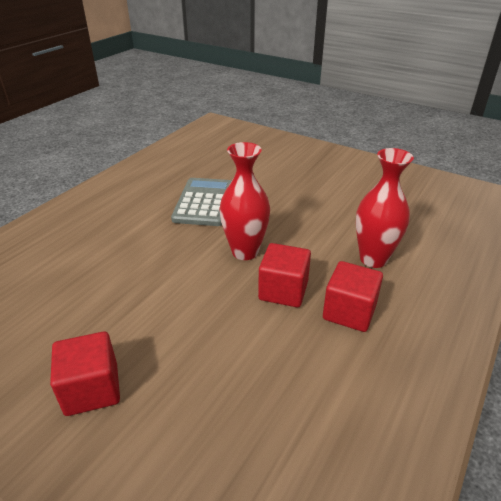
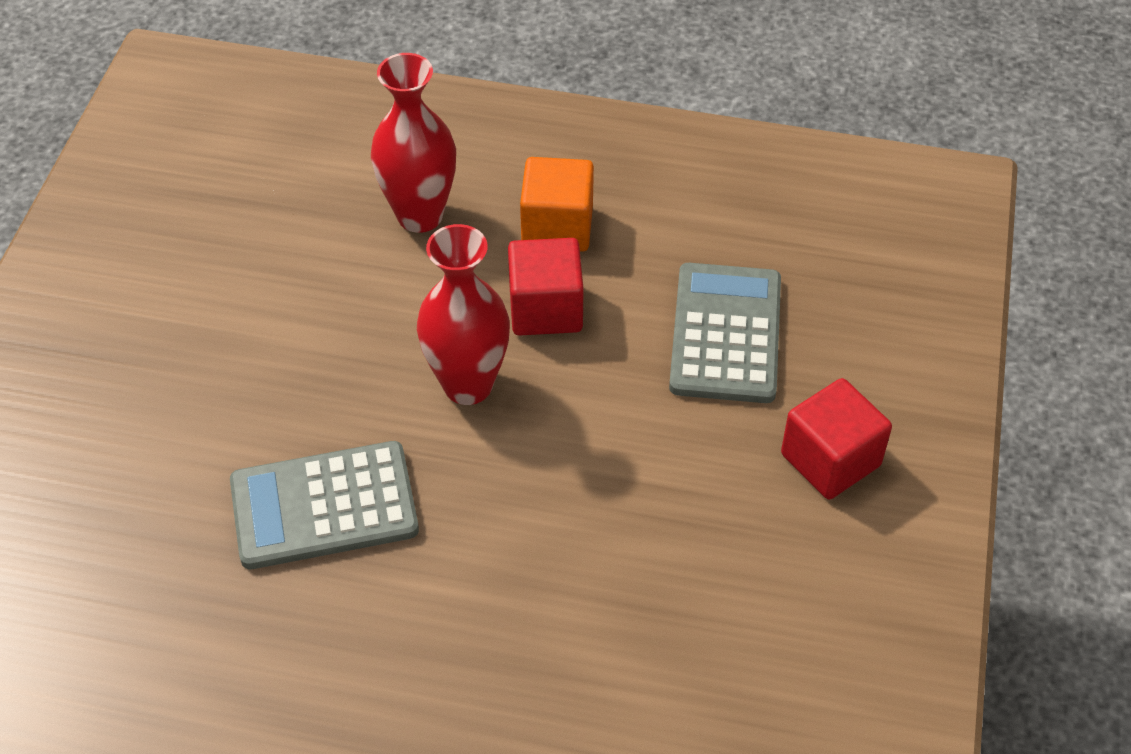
camera: 110 degrees left, 15 degrees up
red cube [323,261,383,332] -> orange cube [520,157,594,252]
none -> grey calculator [669,263,781,403]

